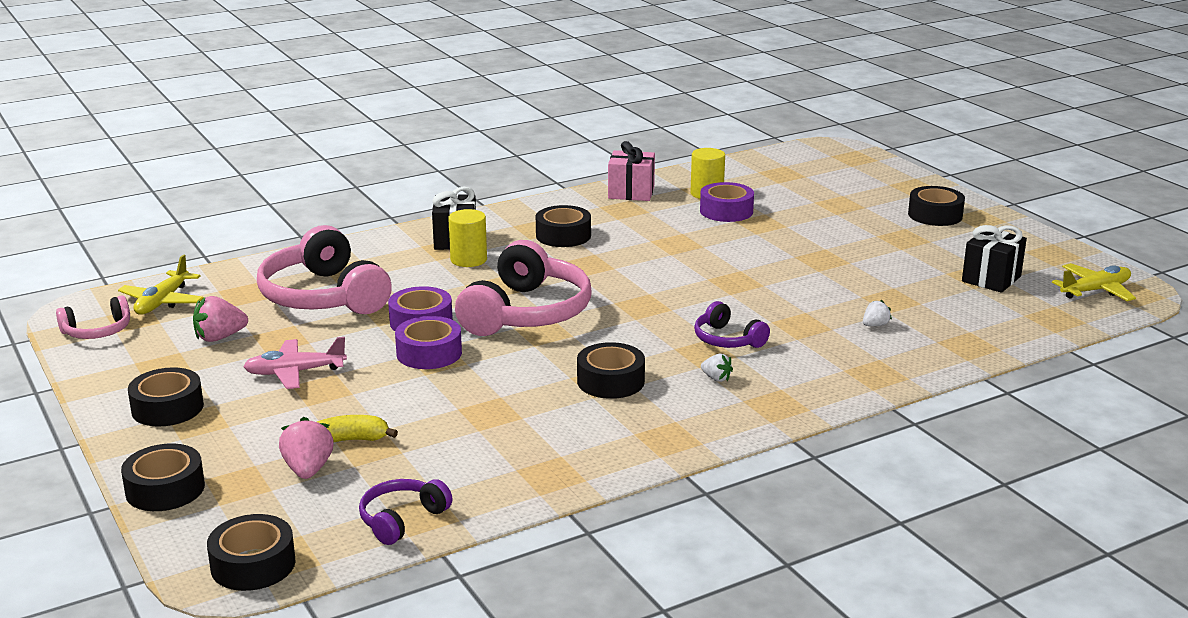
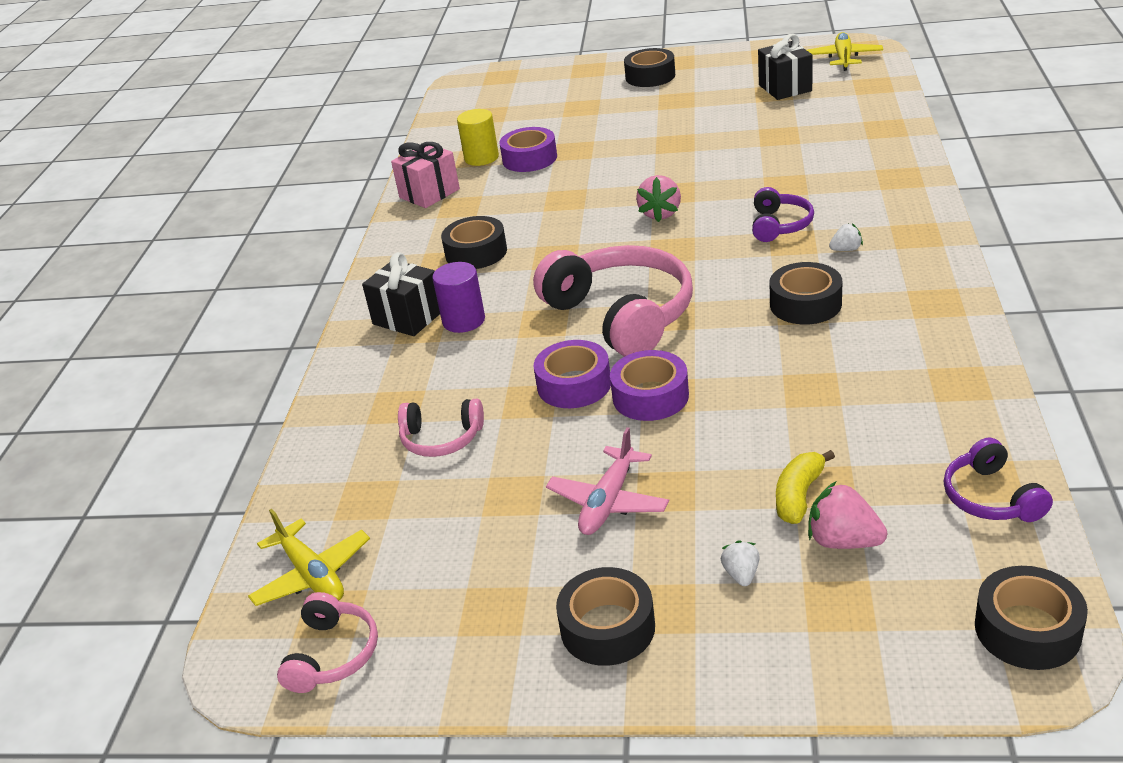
camera: 50 degrees left, 10 degrees up
black tape [121,443,205,511] -> none
pink strawberry [193,296,248,342] -> pink strawberry moved to [636,175,681,222]
pink headphones [257,225,392,314] -> pink headphones [398,399,484,457], size x0.50
yellow cylinder [448,209,487,267] -> purple cylinder [432,262,485,333]
purple headphones [694,301,770,348] -> purple headphones turned 75 degrees counterclockwise [752,187,814,242]
white strawberry [863,300,892,326] -> white strawberry moved to [721,540,760,586]

